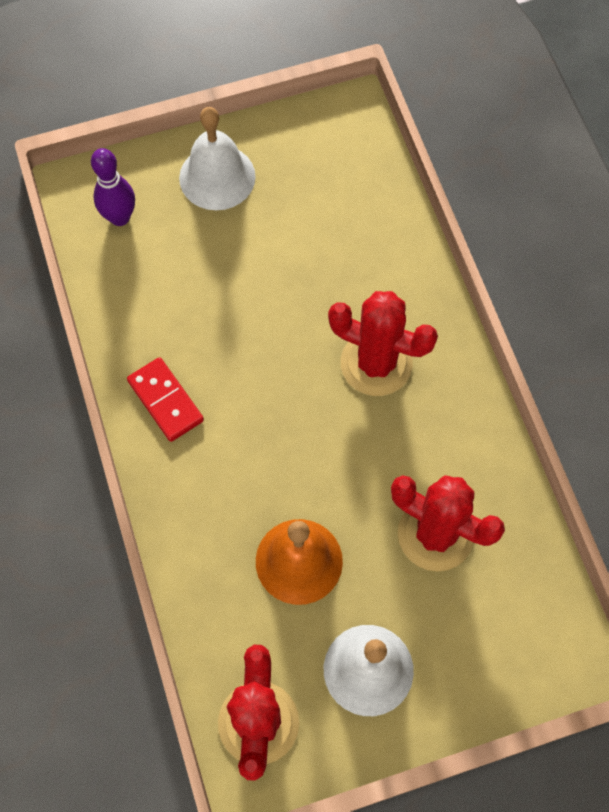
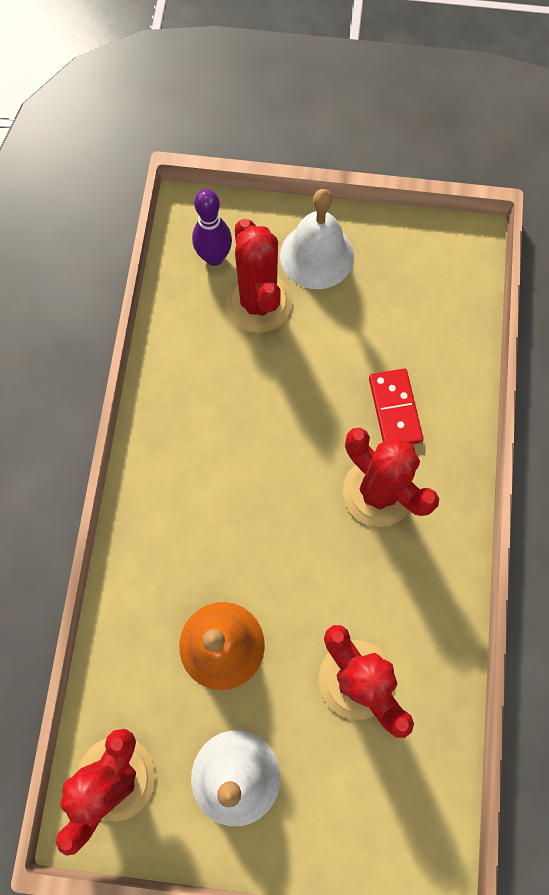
camera: 25 degrees right, 5 degrees up
red domino [127,357,204,442] -> red domino moved to [369,369,423,444]
none -> red cactus [225,219,292,333]

